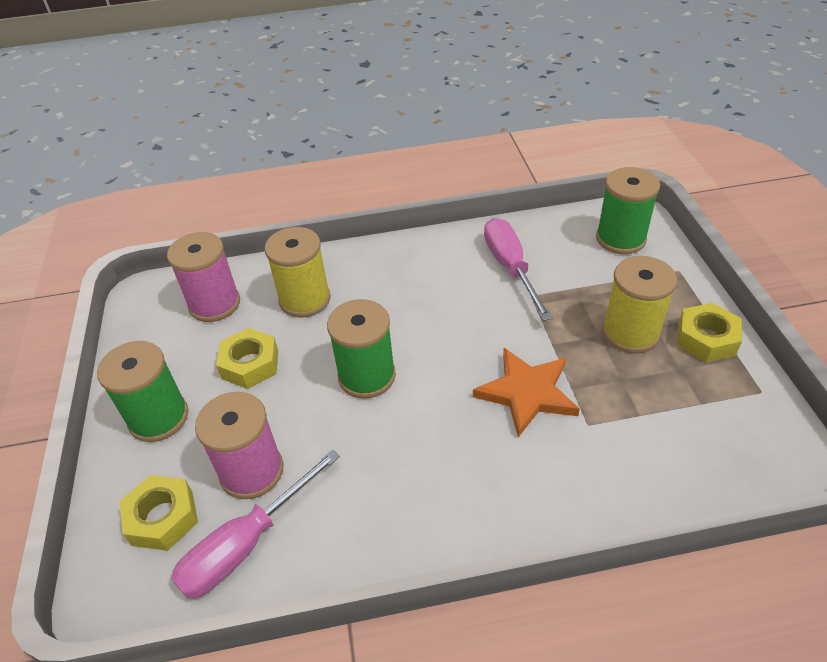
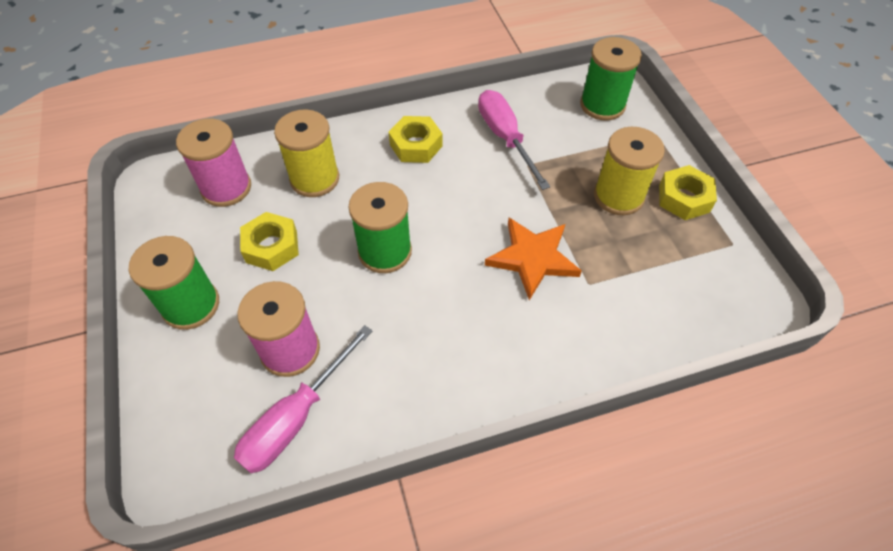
camera: 10 degrees left, 10 degrees up
yellow nut [119,475,198,551] -> yellow nut moved to [389,116,443,163]

